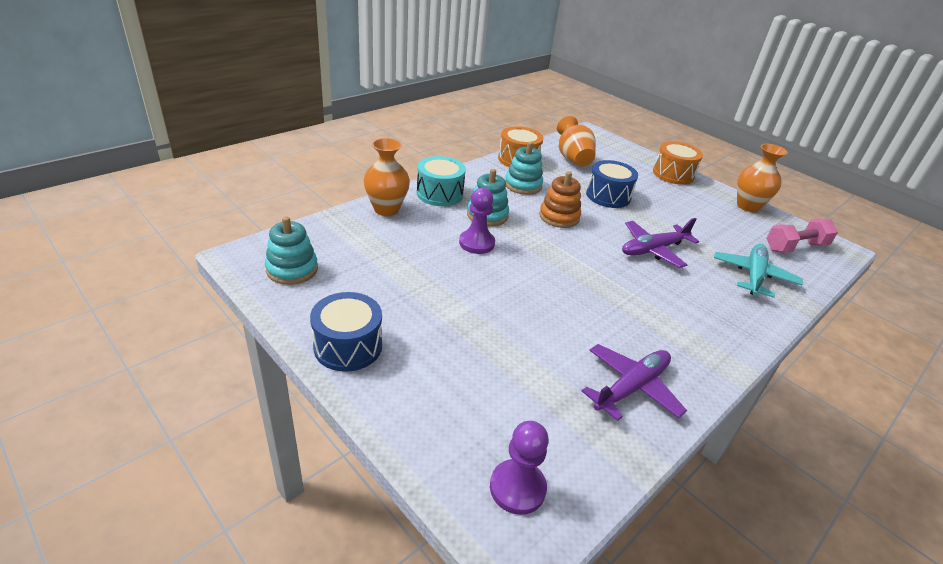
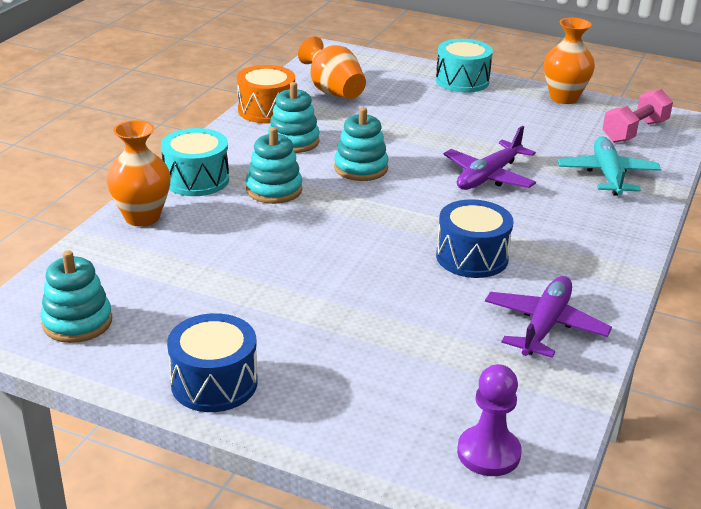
camera: 20 degrees left, 5 degrees down
purple pawn [459,188,495,254] -> none
orange stacking toy [539,171,581,228] -> turquoise stacking toy [334,107,388,181]
blue drum [586,160,638,208] -> blue drum moved to [436,199,514,278]
orange drum [653,141,703,185] -> turquoise drum [436,39,493,93]

